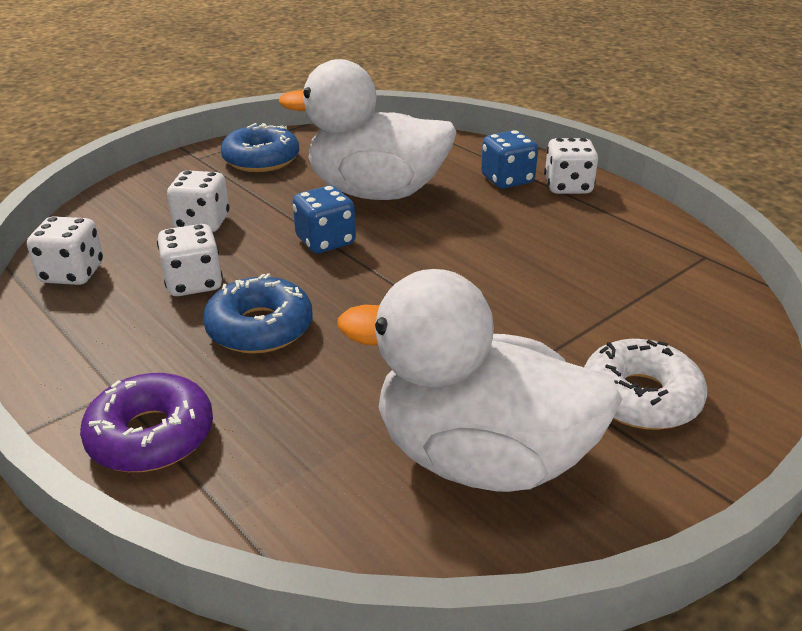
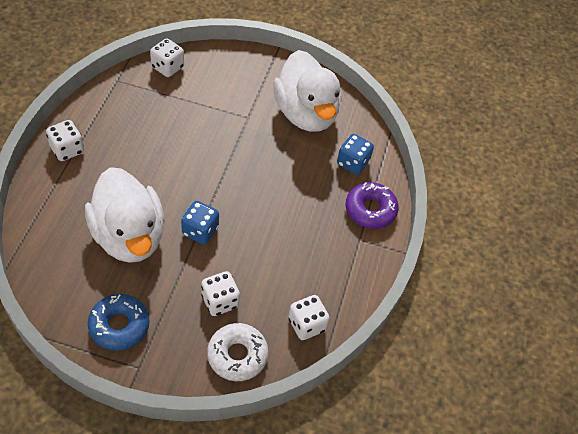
camera: 130 degrees left, 20 degrees up
white dice [157,224,223,296] -> white dice moved to [150,38,184,77]
blue donut [203,273,313,354] -> none
blue dice [481,130,538,188] -> blue dice moved to [337,134,374,175]
white donut [584,339,707,430] -> white donut moved to [207,323,268,381]

